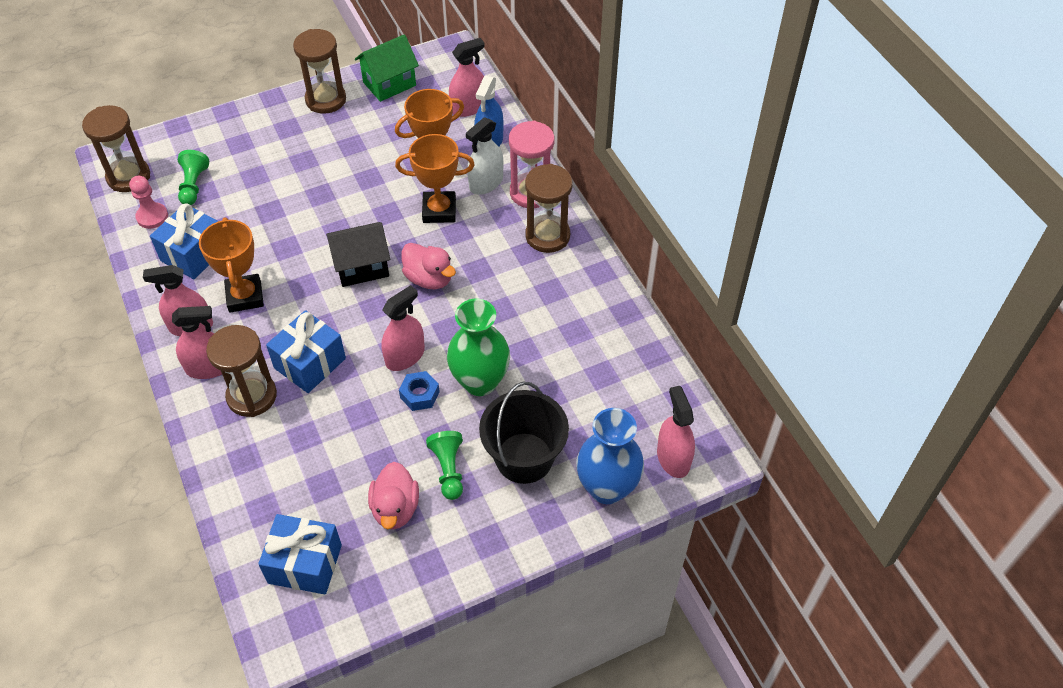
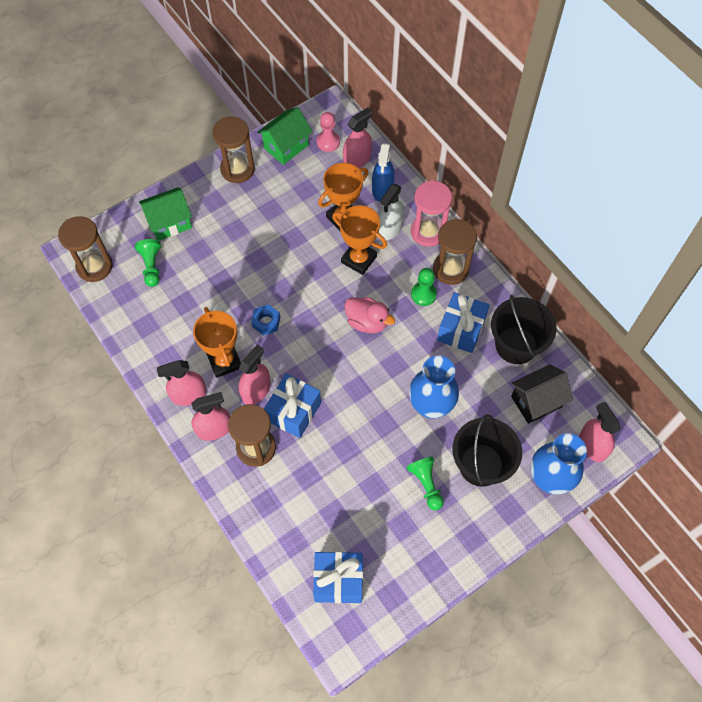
camera: 10 degrees left, 10 degrees up
pink pawn [129,176,168,229] -> pink pawn moved to [317,112,340,152]
blue gift [150,203,218,279] -> blue gift moved to [437,292,490,353]
black house [326,222,390,287] -> black house moved to [511,364,573,424]
pink duck [368,462,419,530] -> none
pink spray bottle [381,285,425,371] -> pink spray bottle moved to [239,345,271,404]
orange trophy [395,134,475,223] -> orange trophy turned 45 degrees clockwise [332,205,387,275]
blue nut [399,371,440,411] -> blue nut moved to [251,304,280,336]
green vase [447,299,510,396] -> blue vase [409,356,459,419]
none -> green house [139,187,192,241]
none -> green pawn [411,268,437,306]
none -> black bucket [491,295,557,364]

